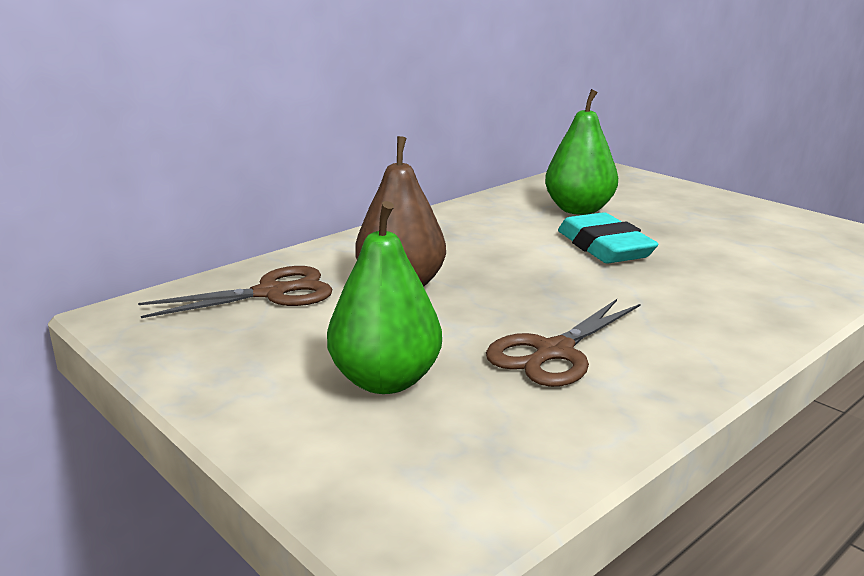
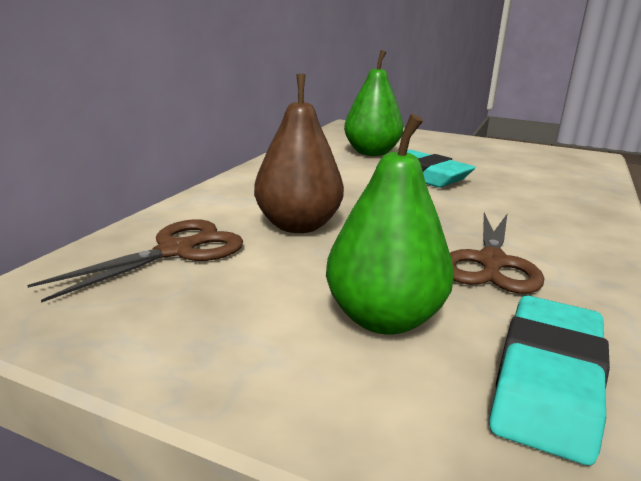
camera: 25 degrees left, 0 degrees up
none -> turquoise eraser [489,295,610,465]

